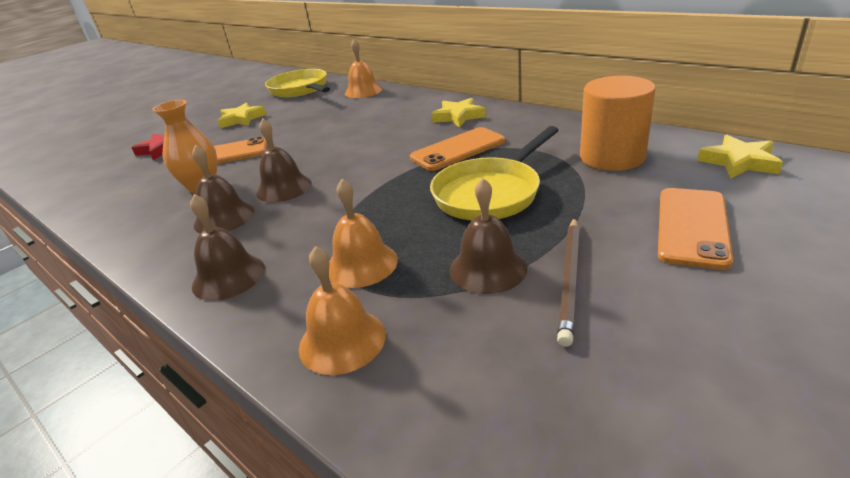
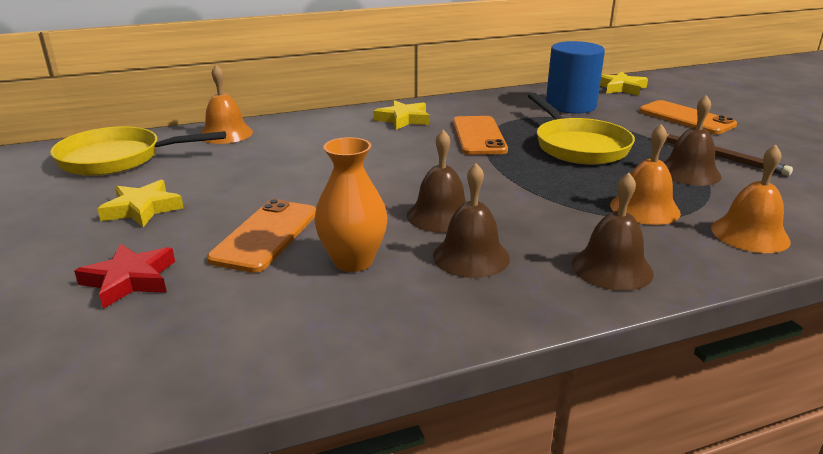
camera: 65 degrees left, 5 degrees down
orange cylinder [580,76,656,171] -> blue cylinder [546,41,605,114]

